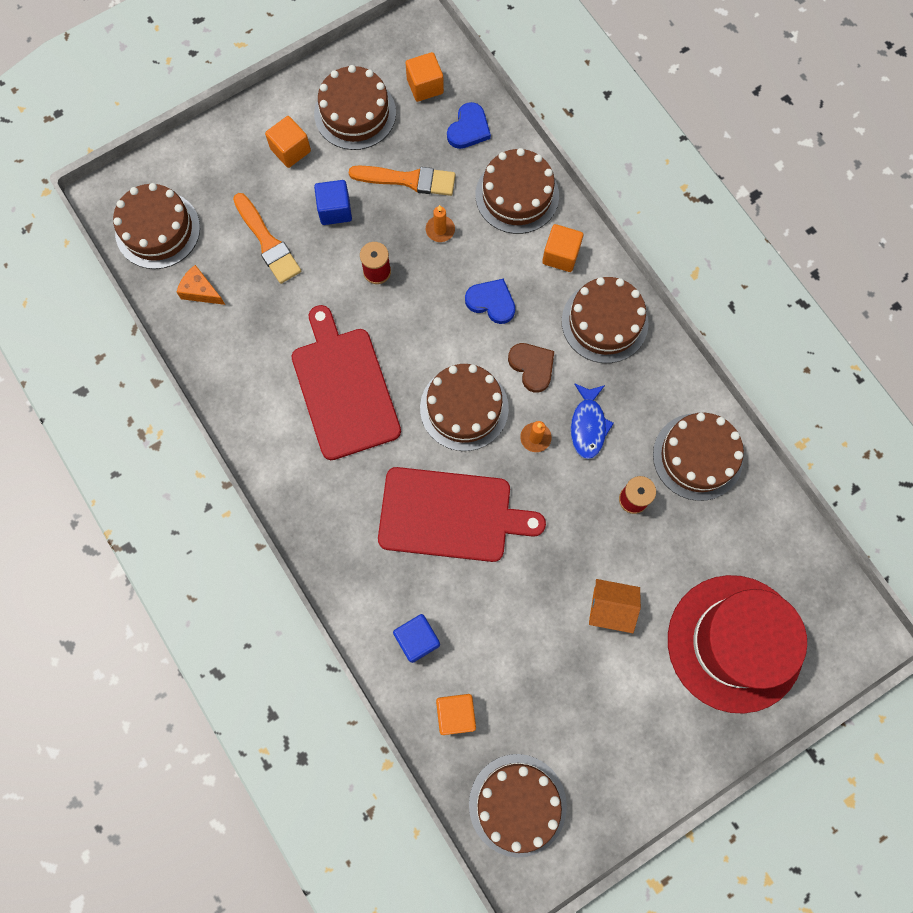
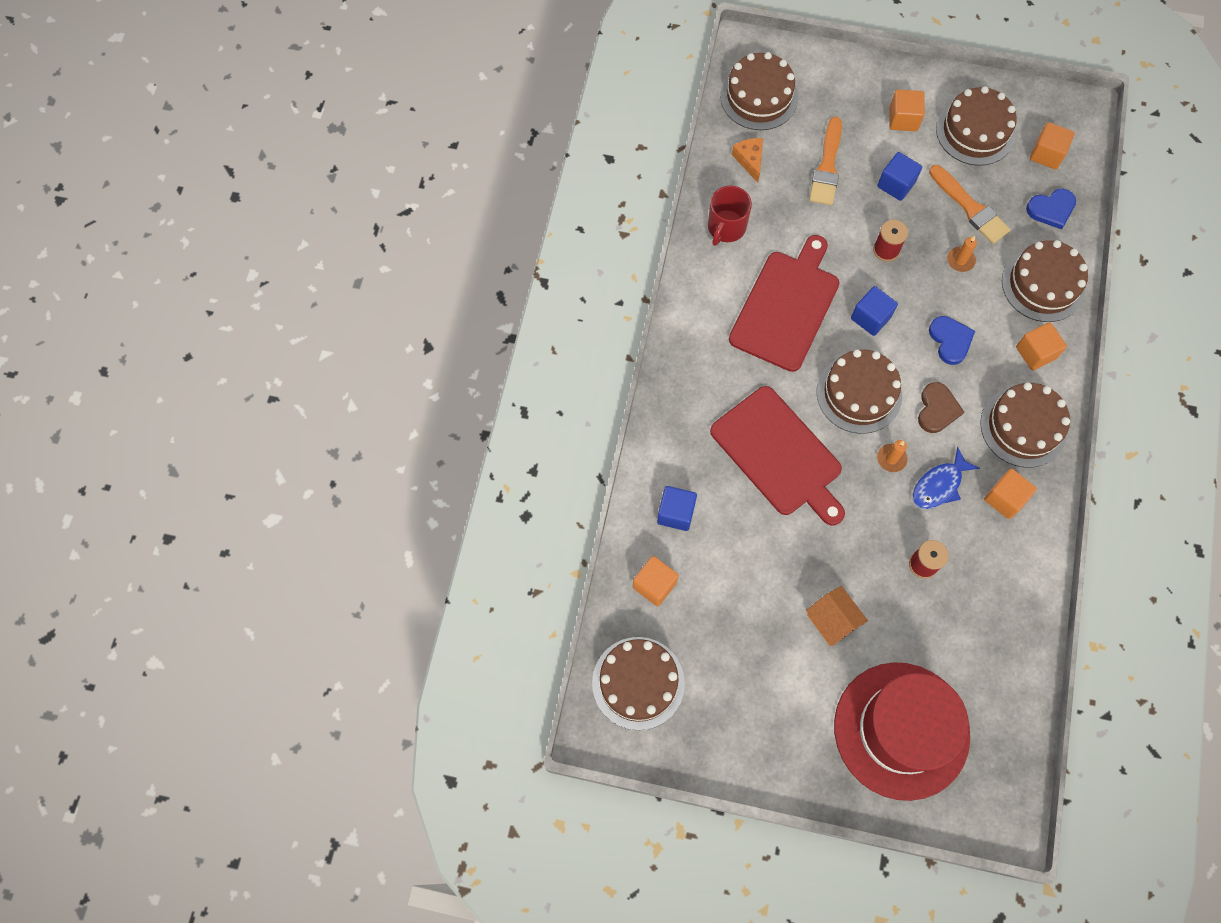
camera: 45 degrees right, 5 degrees down
brown cake [653,413,744,501] -> none
none -> red mug [708,186,752,246]
none -> blue cube [851,286,898,336]
none -> orange cube [984,469,1037,519]

